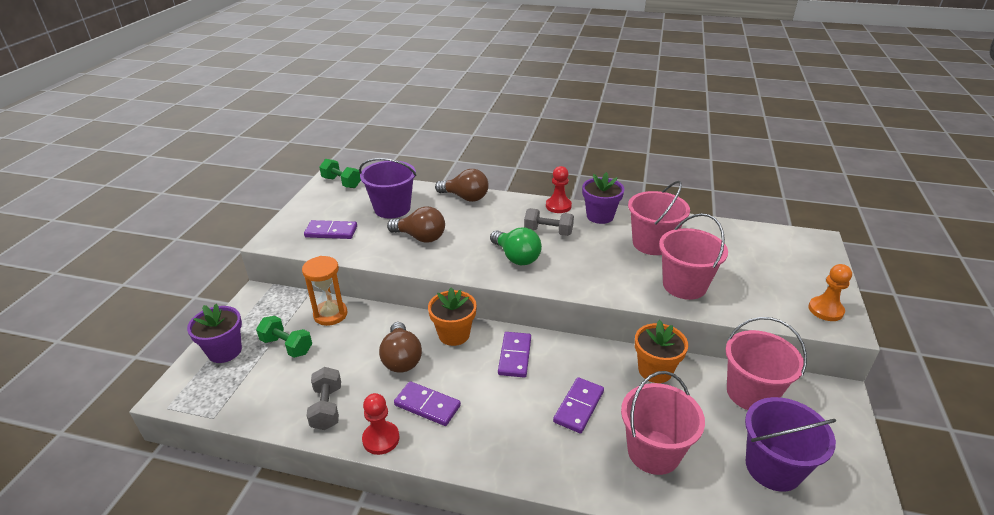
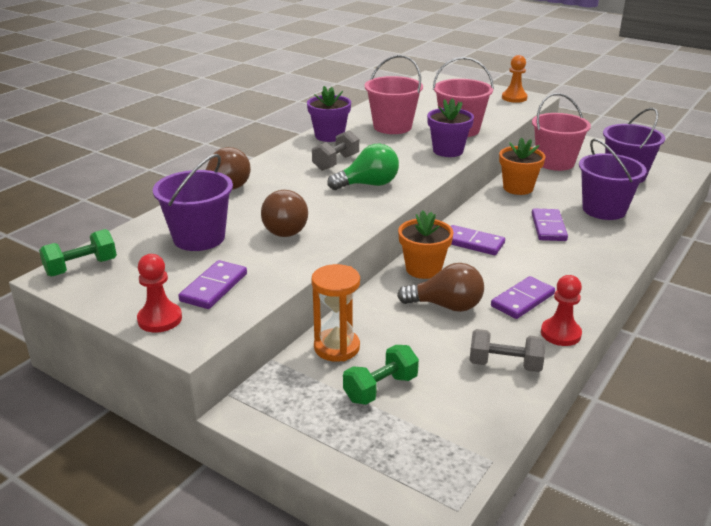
camera: 70 degrees left, 5 degrees down
purple flower pot [187,304,242,363] -> purple flower pot moved to [427,98,474,157]
brown light bulb [387,207,445,243] -> brown light bulb turned 135 degrees clockwise [261,190,308,237]
red pawn [546,166,572,213] -> red pawn moved to [137,254,182,332]
purple domino [553,377,604,434] -> purple domino turned 45 degrees clockwise [532,208,568,241]
pink bucket [621,371,705,475] -> purple bucket [579,139,647,220]

